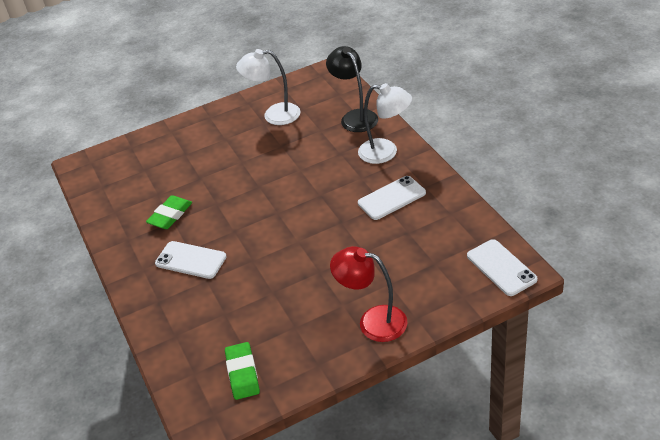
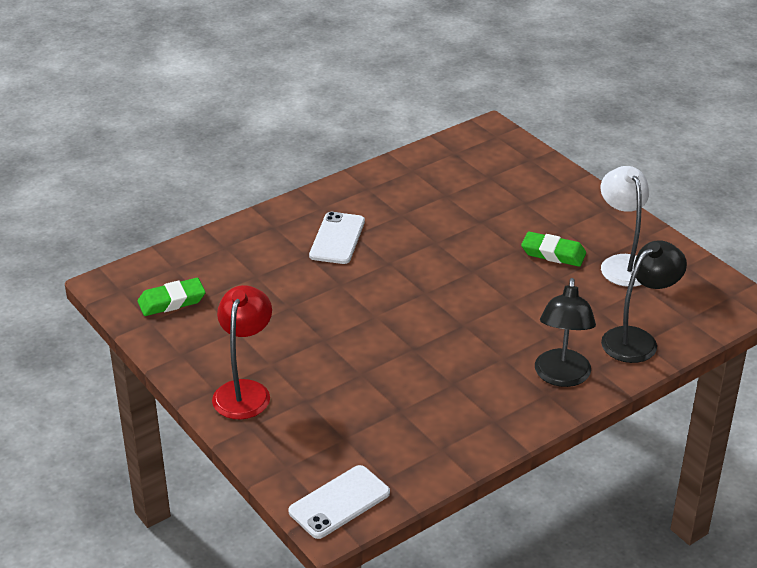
camera: 75 degrees right, 5 degrees down
green eraser [146,195,192,229] -> green eraser moved to [521,232,586,267]
white lamp [358,83,412,164] -> black lamp [535,278,596,387]
white phone [358,176,426,220] -> none

